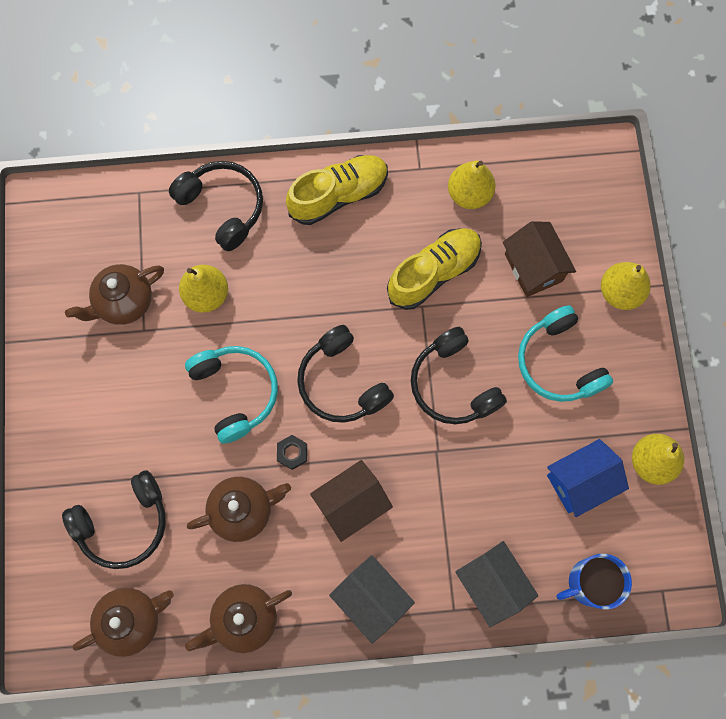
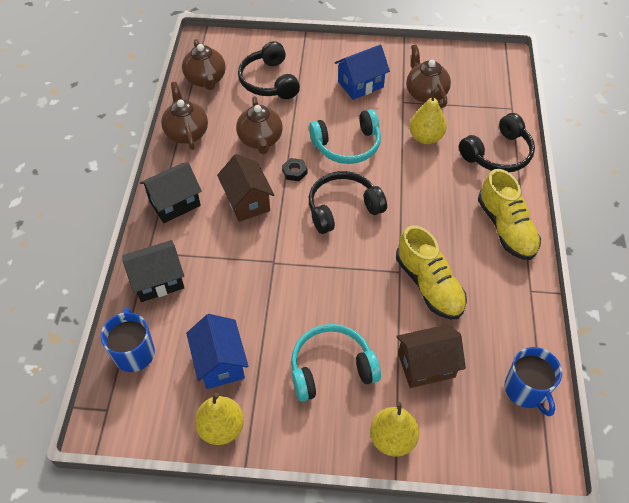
camera: 100 degrees right, 20 degrees down
black headphones [411,327,507,424] -> none
yellow pear [448,161,496,209] -> none
none -> blue house [335,45,390,100]
none -> blue mug [505,347,562,416]

